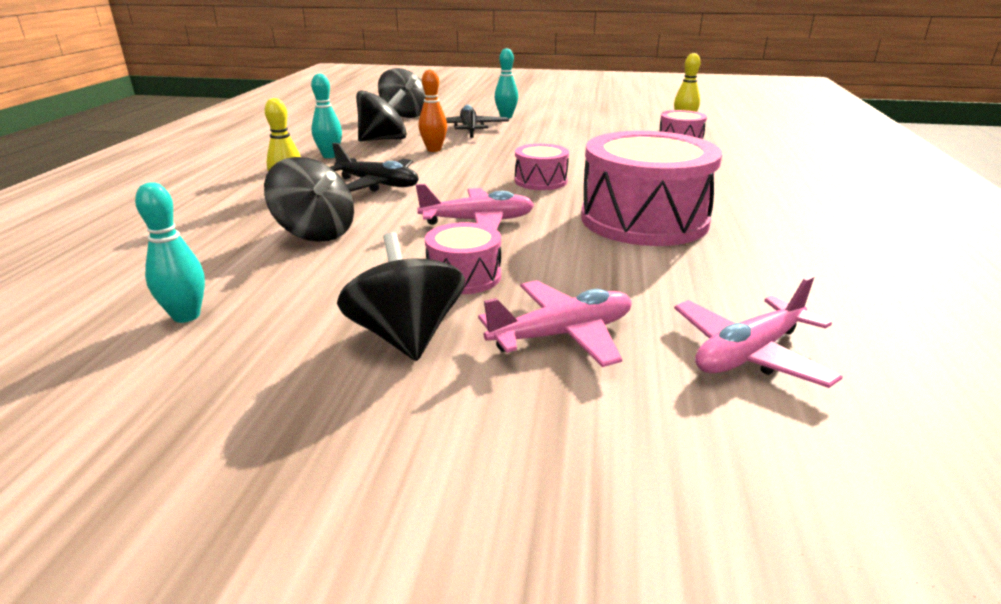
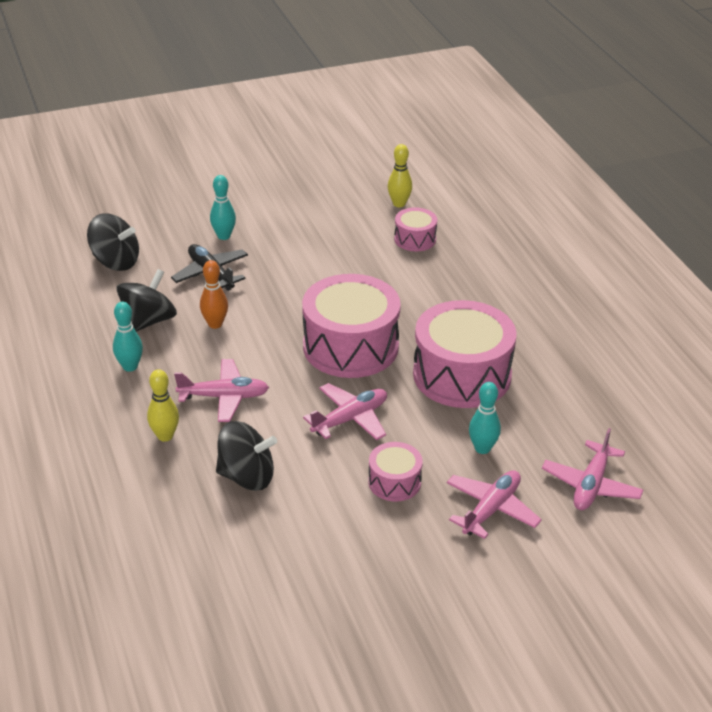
camera: 30 degrees left, 10 degrees up
turquoise bowling pin [135,182,205,323] -> turquoise bowling pin moved to [469,382,501,454]
black plane [330,143,419,192] -> pink plane [174,359,269,422]
black spinning top [337,232,465,361] -> none
pink drum [515,144,569,190] -> pink drum [302,274,401,378], size x2.04

